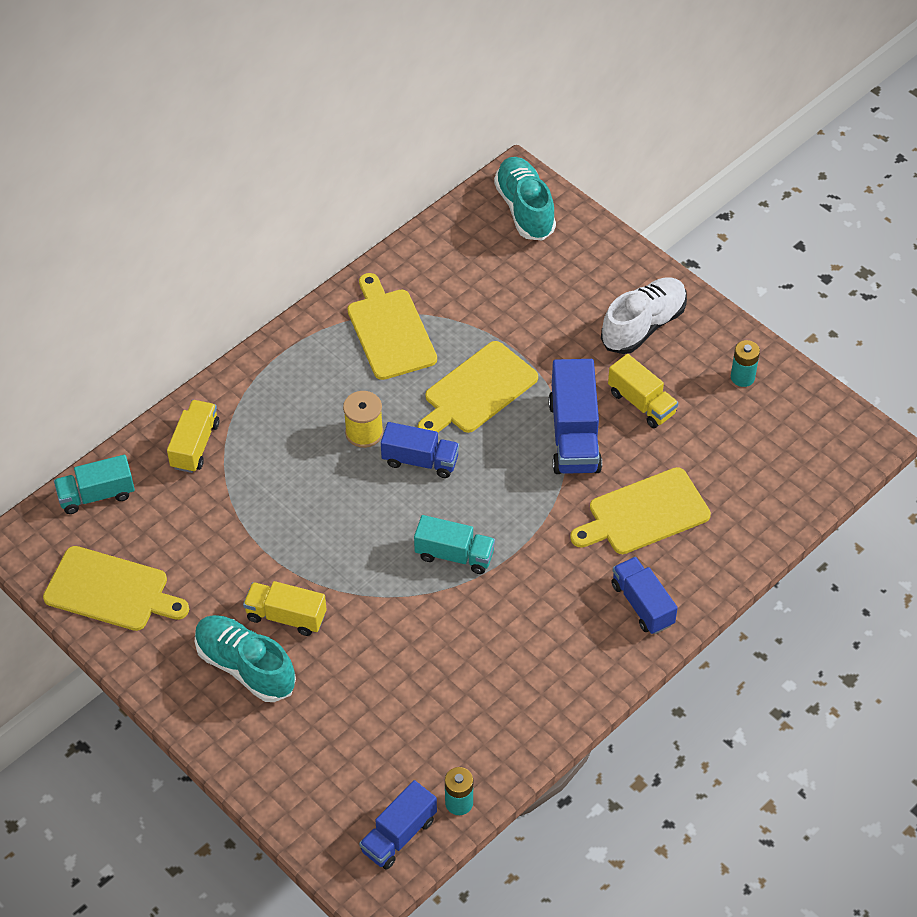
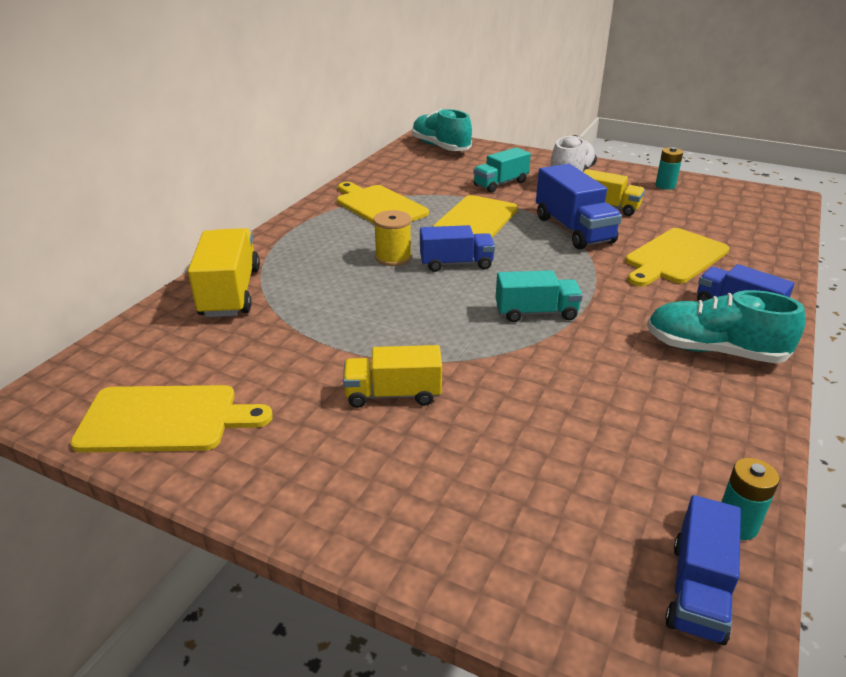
camera: 20 degrees left, 20 degrees down
turquoise truck [54,455,135,514] -> turquoise truck moved to [473,147,531,193]
yellow truck [167,400,219,473] -> yellow truck [188,228,260,318], size x1.51
turquoise shoe [195,615,296,702] -> turquoise shoe moved to [647,290,805,363]

